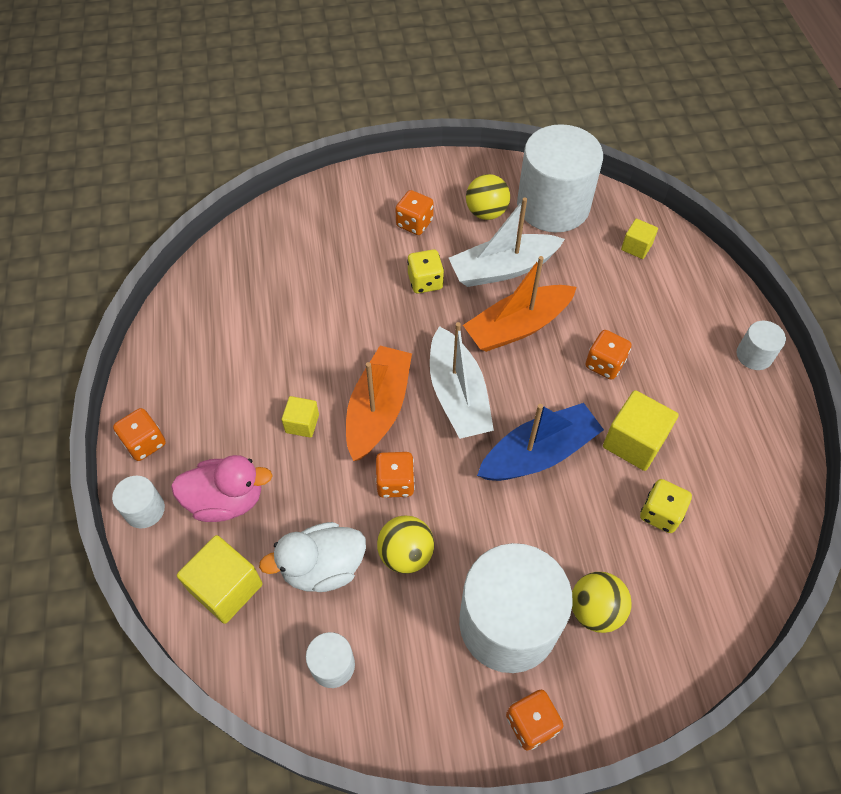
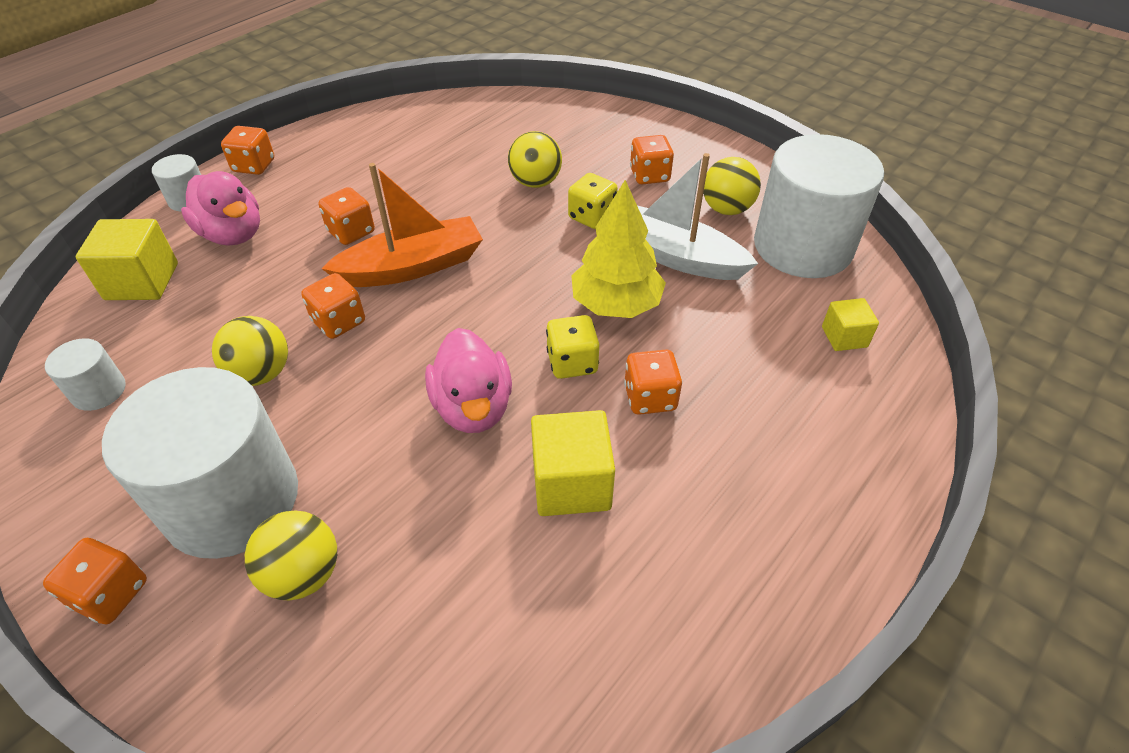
camera: 50 degrees right, 10 degrees down
white duck [259,522,366,592] -> none
yellow cube [282,396,319,438] -> orange dice [319,187,375,245]
white boat [430,322,494,439] -> none
orange boat [463,256,577,352] -> yellow tree [571,180,666,318]
blue boat [477,403,604,481] -> pink duck [425,328,512,433]
yellow dice [640,479,692,533] -> yellow dice moved to [546,315,599,379]
white cylinder [737,321,786,370] -> none
none -> yellow ball [508,131,562,188]

